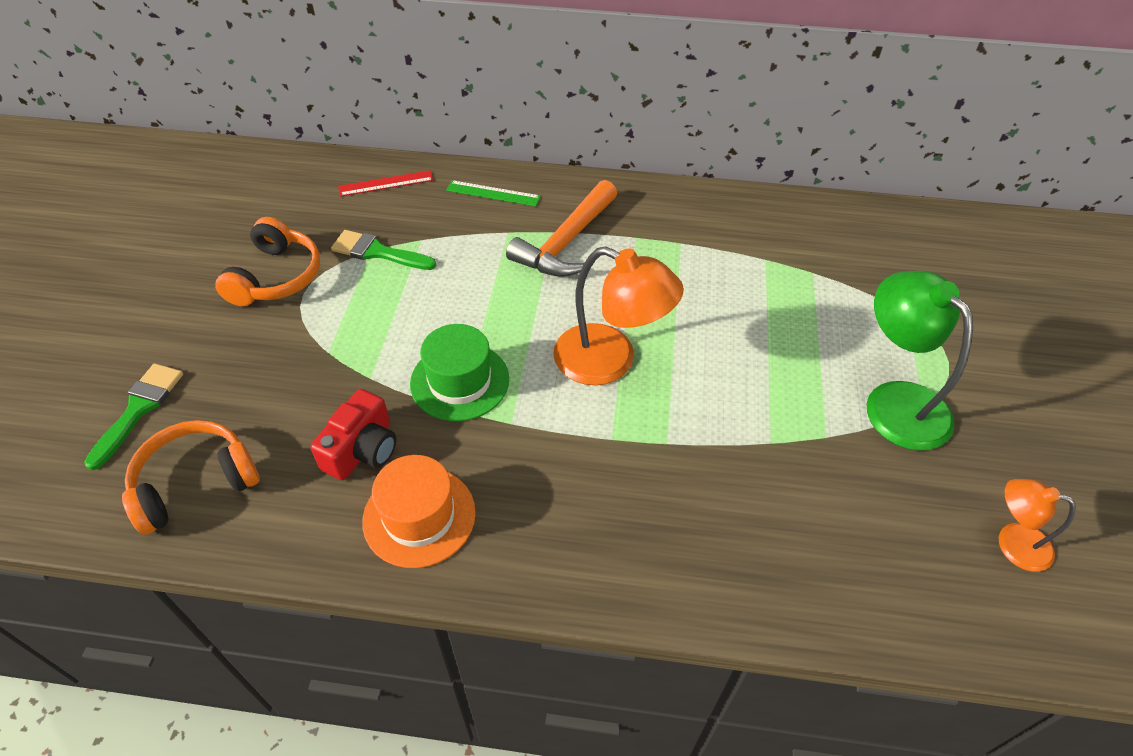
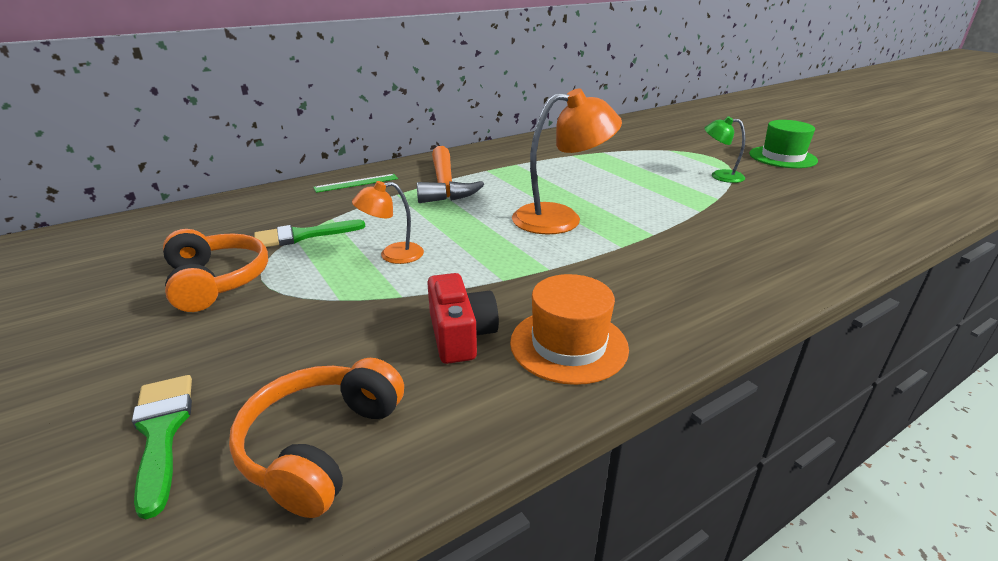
camera: 40 degrees left, 20 degrees down
red ruler [338,170,433,197] -> none
green hat [410,324,509,421] -> green hat moved to [749,120,818,168]
green lamp [866,271,973,451] -> green lamp [704,116,745,183], size x0.56
orange lamp [999,479,1076,572] -> orange lamp moved to [352,181,424,264]

